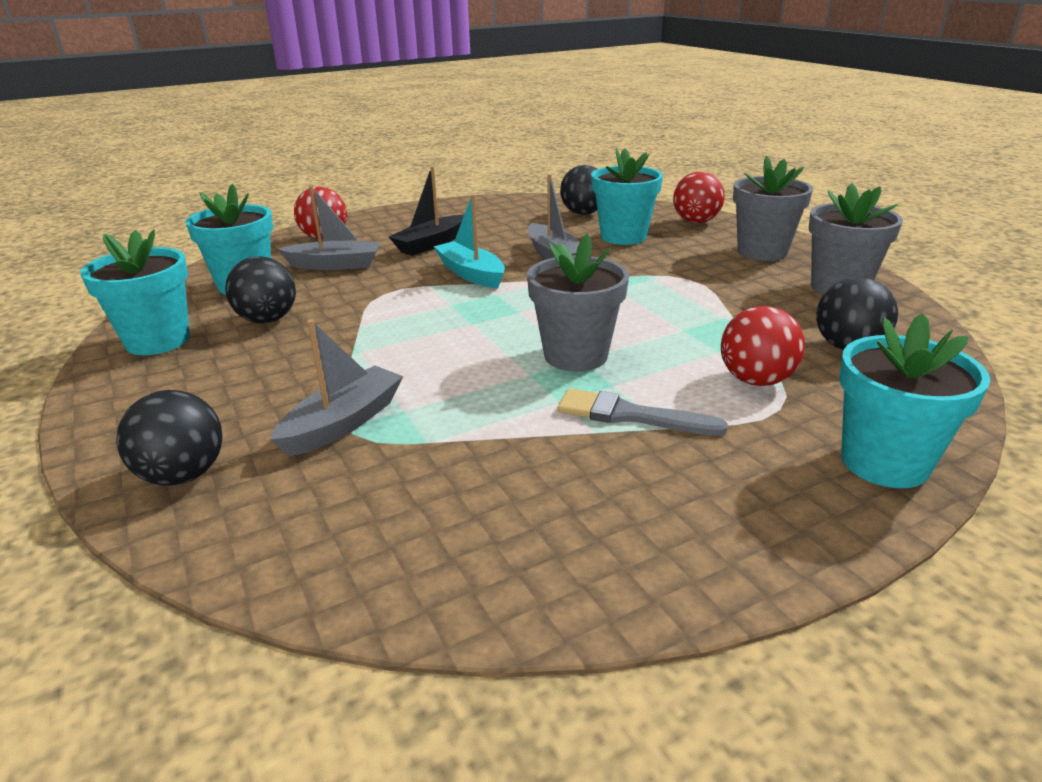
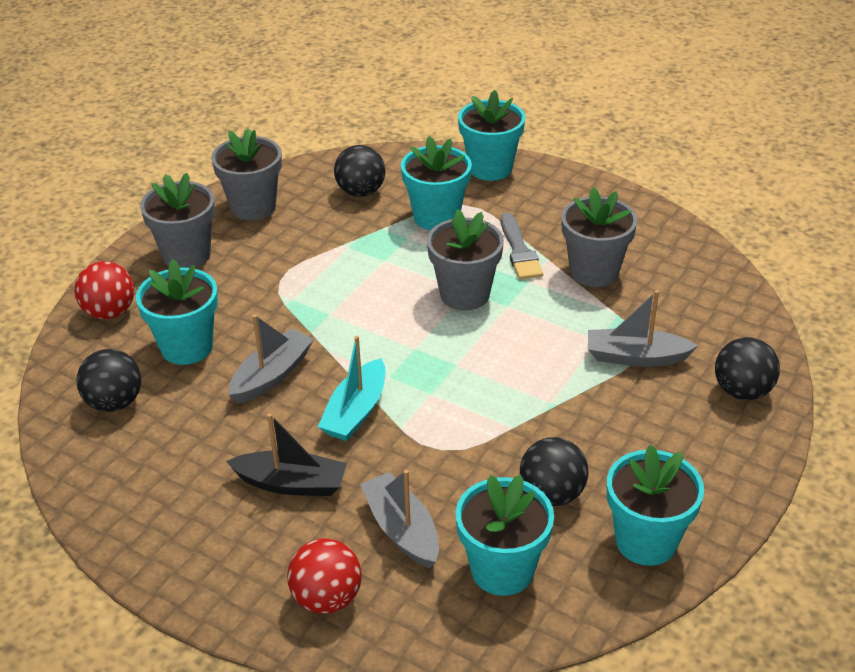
camera: 120 degrees left, 10 degrees up
red ball [721,306,805,386] -> turquoise flower pot [401,136,472,231]
none -> grey flower pot [561,187,637,287]

